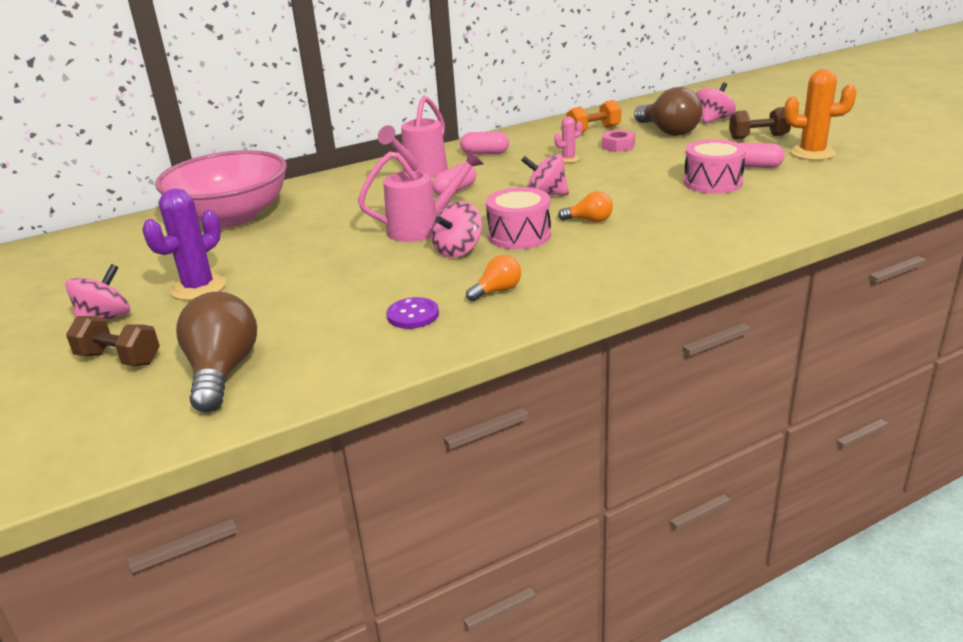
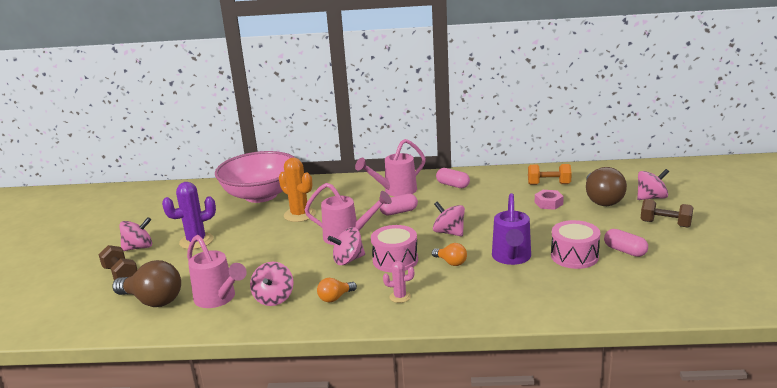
camera: 30 degrees right, 5 degrees down
brown light bulb [176,292,257,412] -> brown light bulb turned 90 degrees clockwise [112,260,181,307]
purple button [387,297,439,329] -> pink spinning top [250,262,294,306]
orange light bulb [466,255,521,302] -> orange light bulb turned 150 degrees clockwise [317,278,357,302]
pink cactus [554,116,583,163] -> pink cactus moved to [383,261,414,303]
orange cactus [784,69,857,160] -> orange cactus moved to [279,158,316,222]
none -> pink watering can [187,235,247,308]
none -> purple watering can [492,193,531,265]

